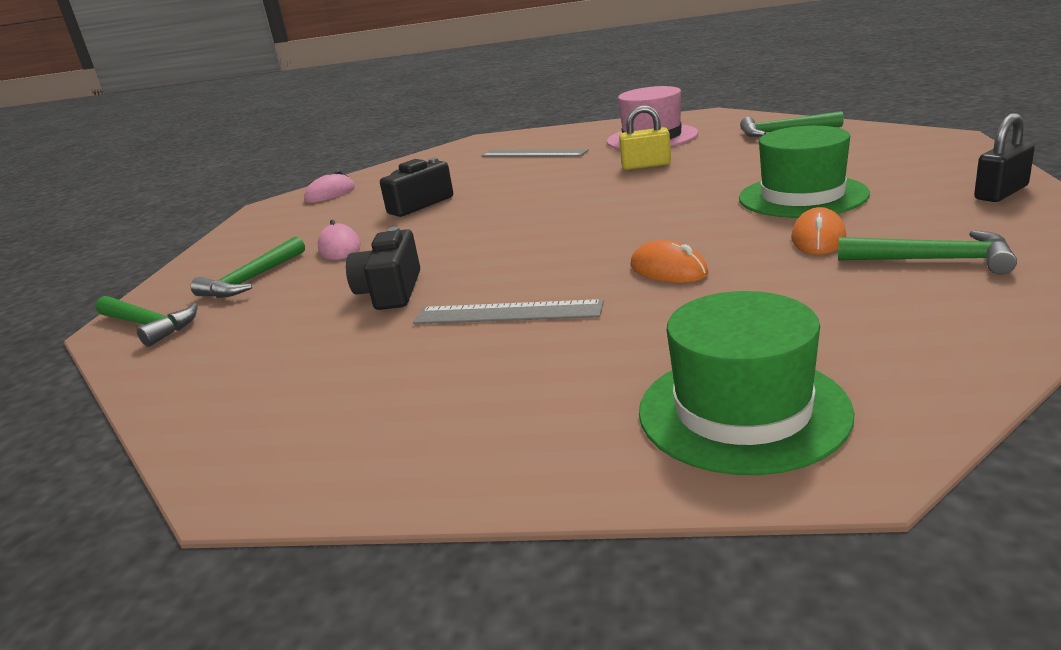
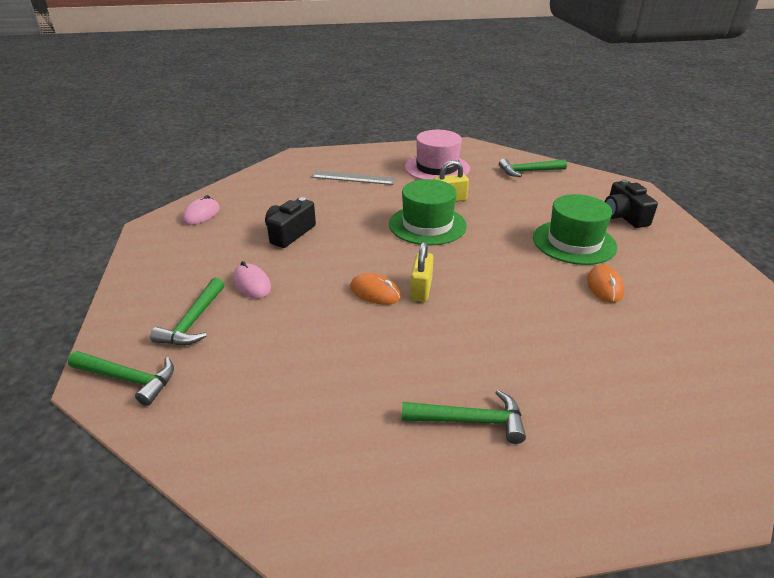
camera: 20 degrees left, 10 degrees up
black camera [346,227,420,310] -> black camera moved to [605,179,658,228]
grey ruler [413,299,604,324] -> none
orange mouse [630,240,708,283] -> orange mouse moved to [350,273,401,305]
green hat [639,291,855,475] -> green hat moved to [389,179,467,245]
green hammer [838,230,1017,275] -> green hammer moved to [402,390,526,444]
black padlock [974,113,1035,202] -> none
none -> yellow padlock [410,242,434,302]

